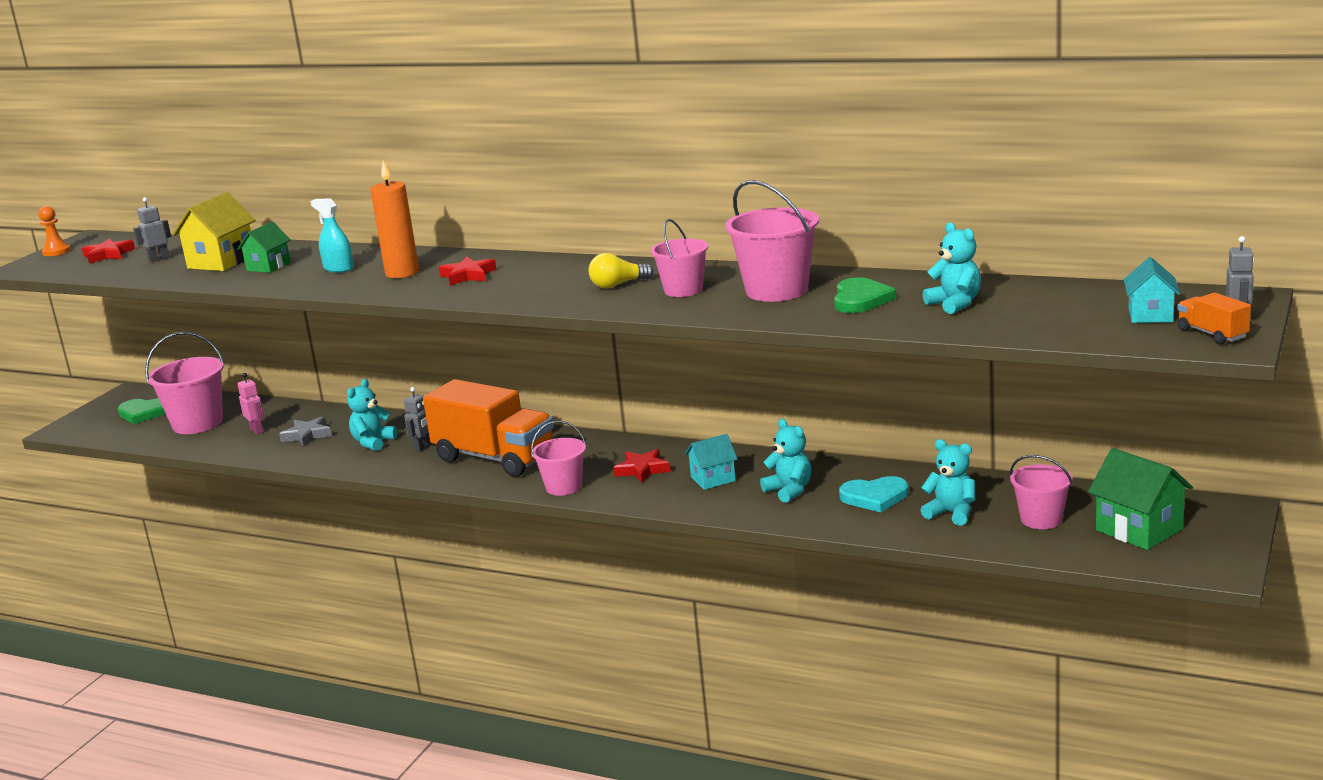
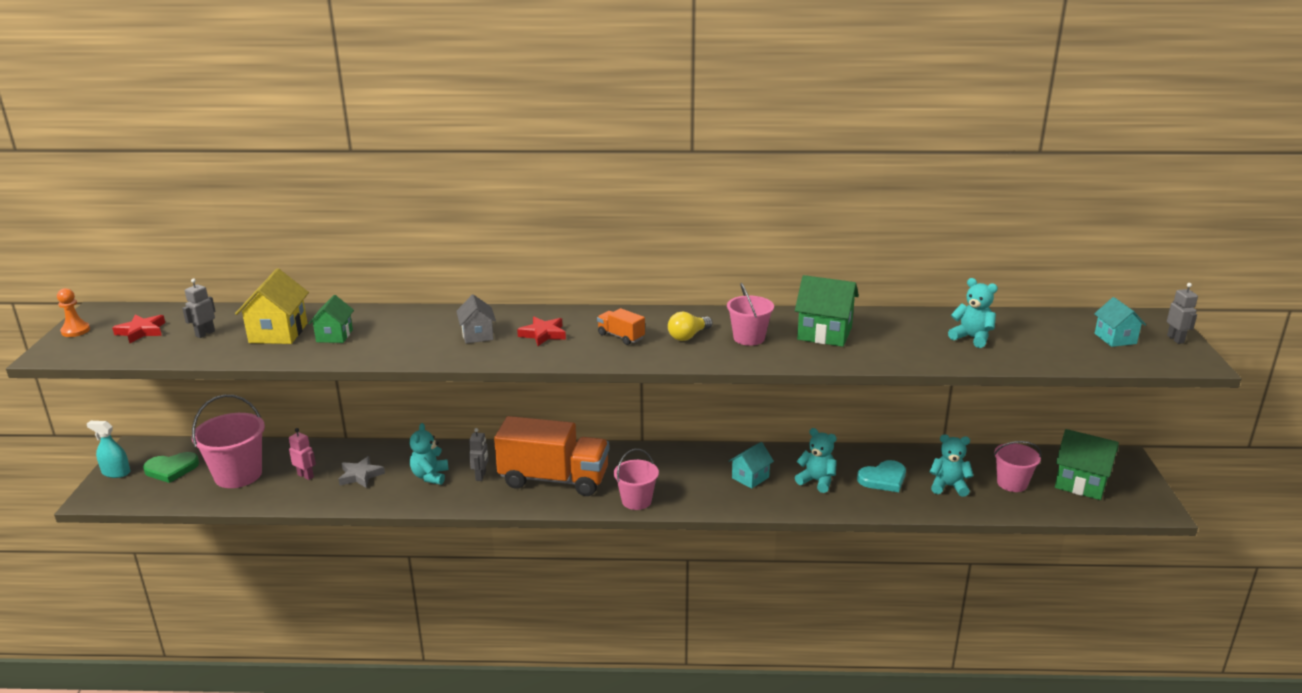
camera: 25 degrees left, 5 degrees up
turquoise spray bottle [311,198,354,273] -> turquoise spray bottle moved to [87,421,130,478]
orange candle [370,161,419,278] -> grey house [456,294,496,343]
red star [613,449,671,483] -> none
pink bucket [725,180,819,302] -> green house [795,275,859,347]
green heart [834,277,896,313] -> none
orange truck [1178,293,1251,344] -> orange truck moved to [597,308,645,345]

